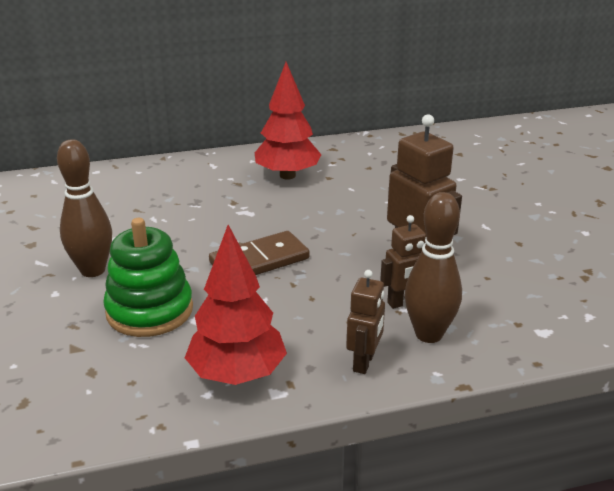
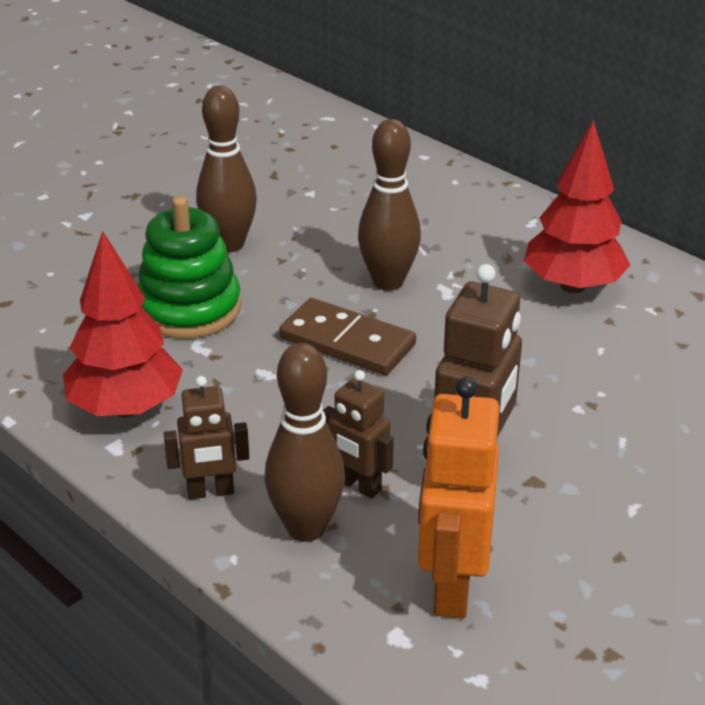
camera: 60 degrees right, 5 degrees up
none -> brown bowling pin [358,119,421,291]
none -> orange robot [418,377,500,619]

